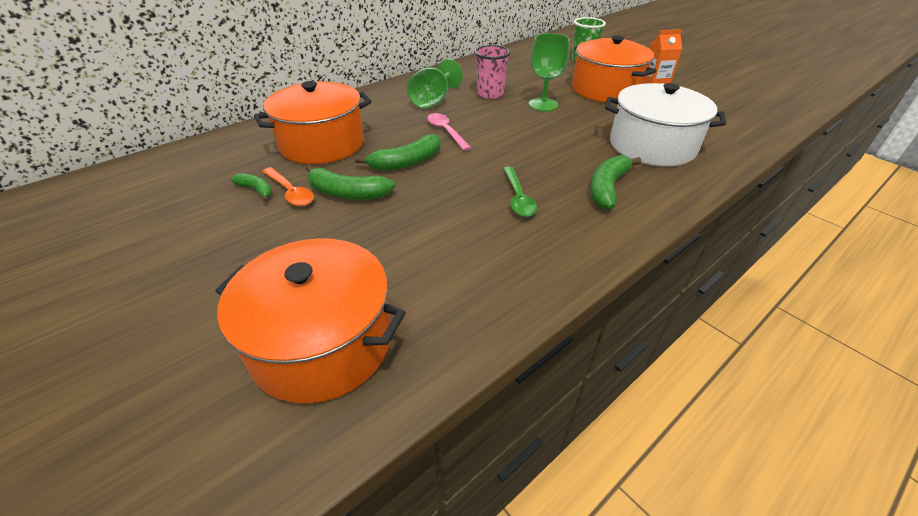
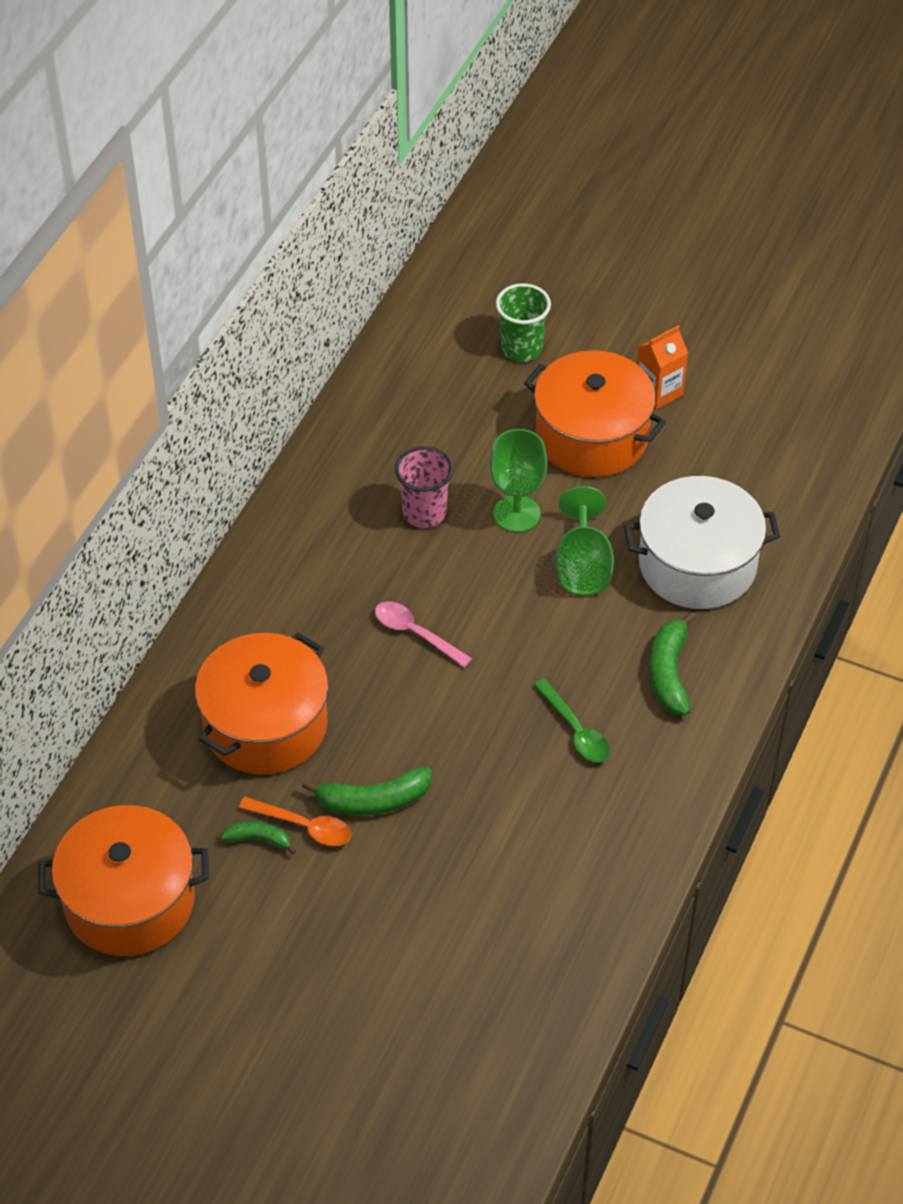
camera: 25 degrees left, 10 degrees up
orange pot [215,238,406,404] -> orange pot moved to [38,805,209,956]
green banana [355,134,441,171] -> none
green goblet [407,59,463,109] -> green goblet moved to [556,486,614,595]

